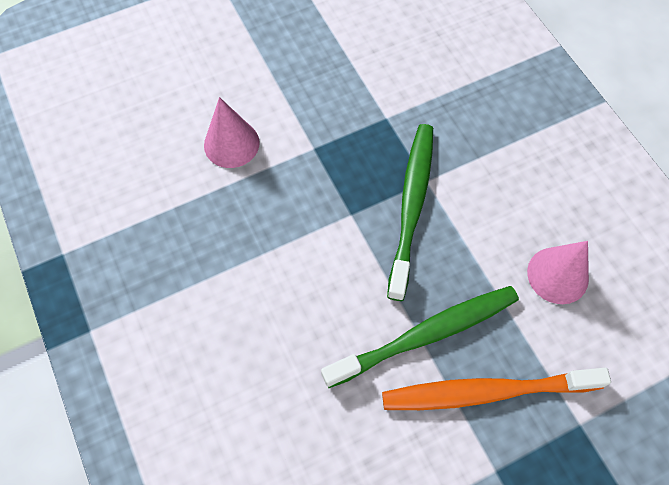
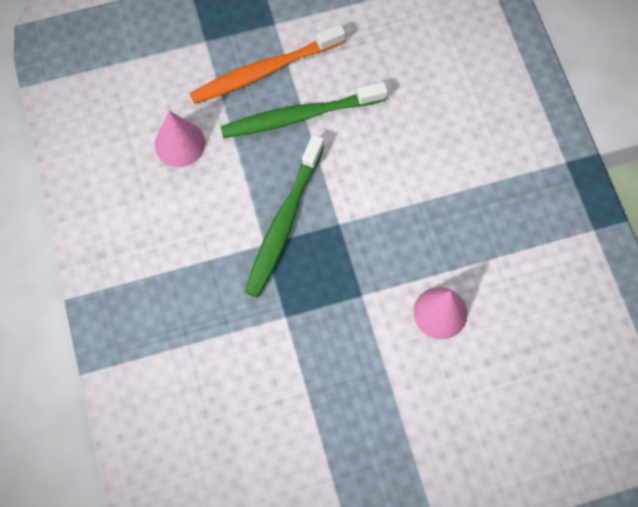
camera: 170 degrees left, 5 degrees up
orange toothbrush [382,368,611,410] -> orange toothbrush turned 150 degrees clockwise [190,24,345,104]

